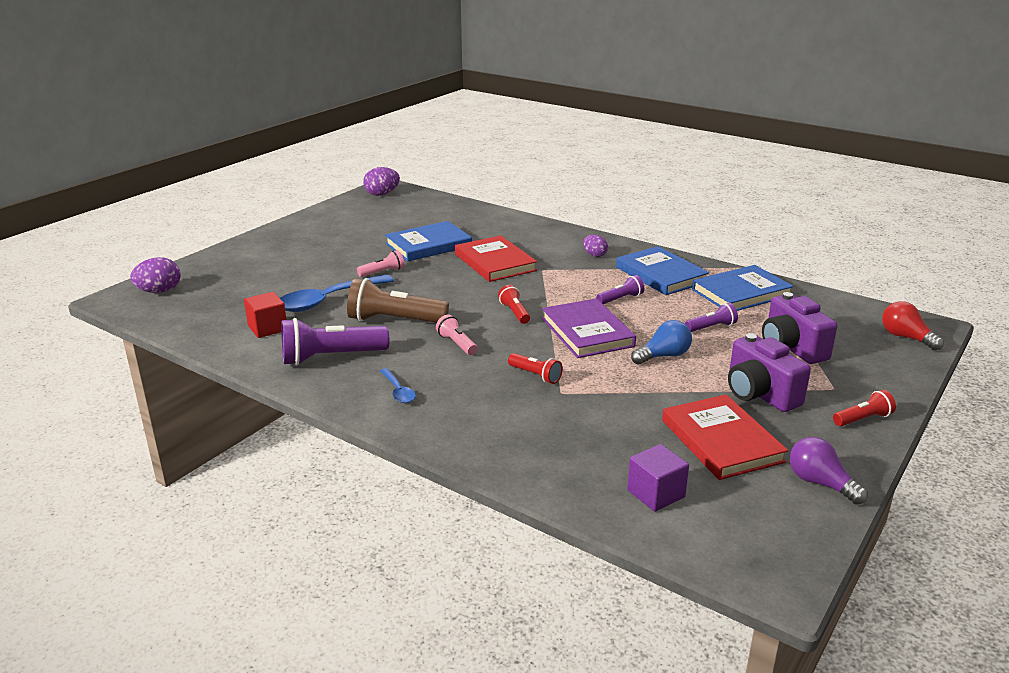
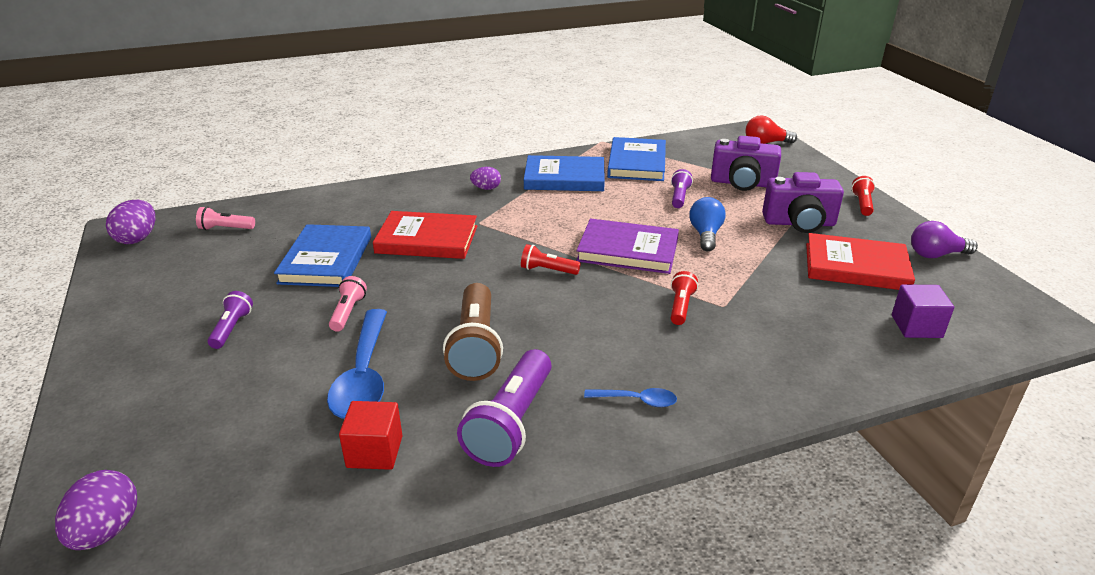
camera: 55 degrees left, 5 degrees up
brown flashlight [347,278,449,323] -> brown flashlight turned 45 degrees counterclockwise [443,283,503,381]
pink flashlight [436,315,477,355] -> pink flashlight moved to [196,207,255,230]
red flashlight [508,353,563,384] -> red flashlight turned 60 degrees counterclockwise [671,271,698,325]
purple flashlight [596,275,644,304] -> purple flashlight moved to [208,291,253,349]

